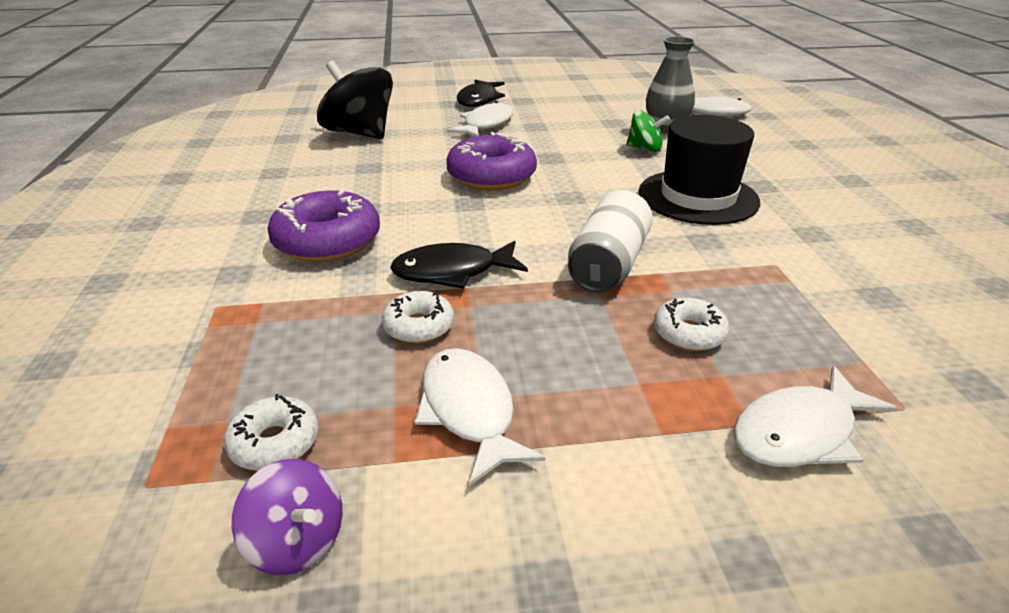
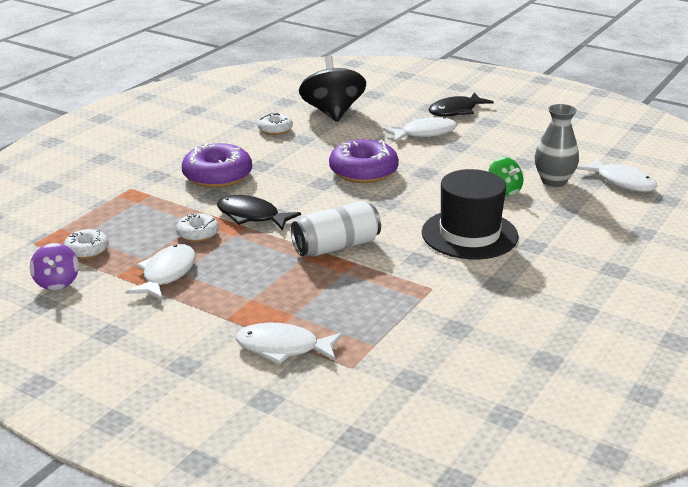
camera: 40 degrees right, 5 degrees down
white donut [654,297,729,351] -> white donut moved to [258,113,293,135]

